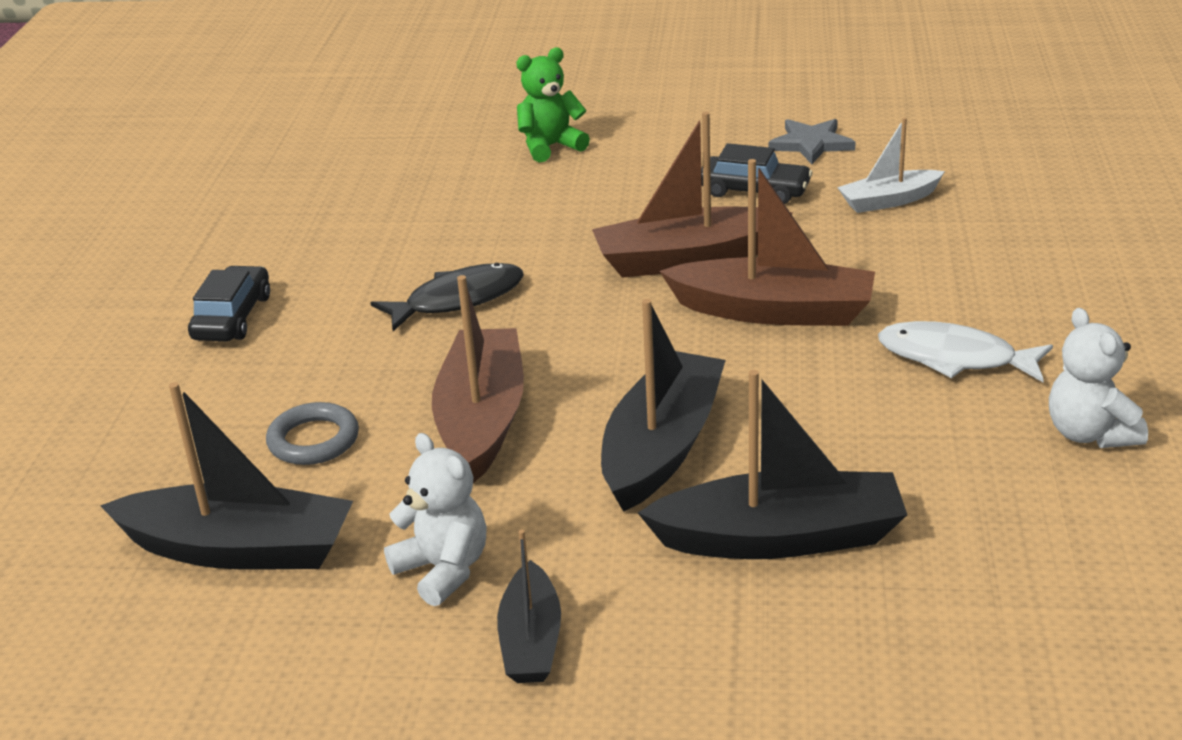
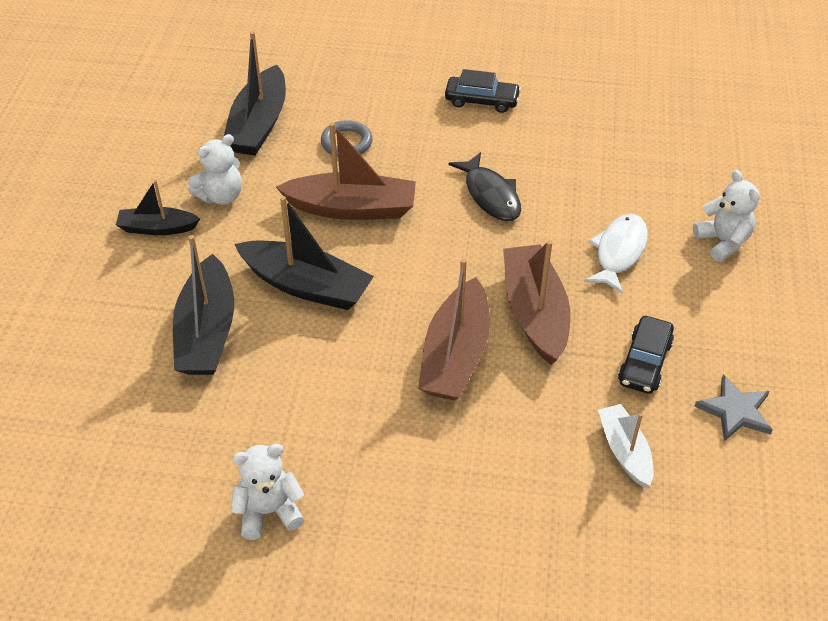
camera: 90 degrees right, 15 degrees up
green teddy bear [516,47,590,162] -> white teddy bear [693,170,760,262]
white fish [878,321,1053,382] -> white fish moved to [584,214,648,294]

